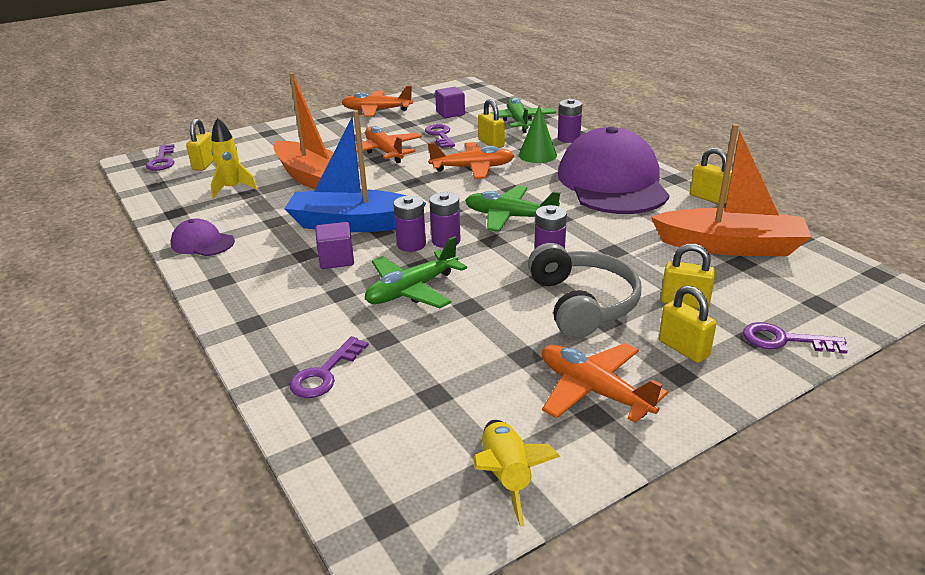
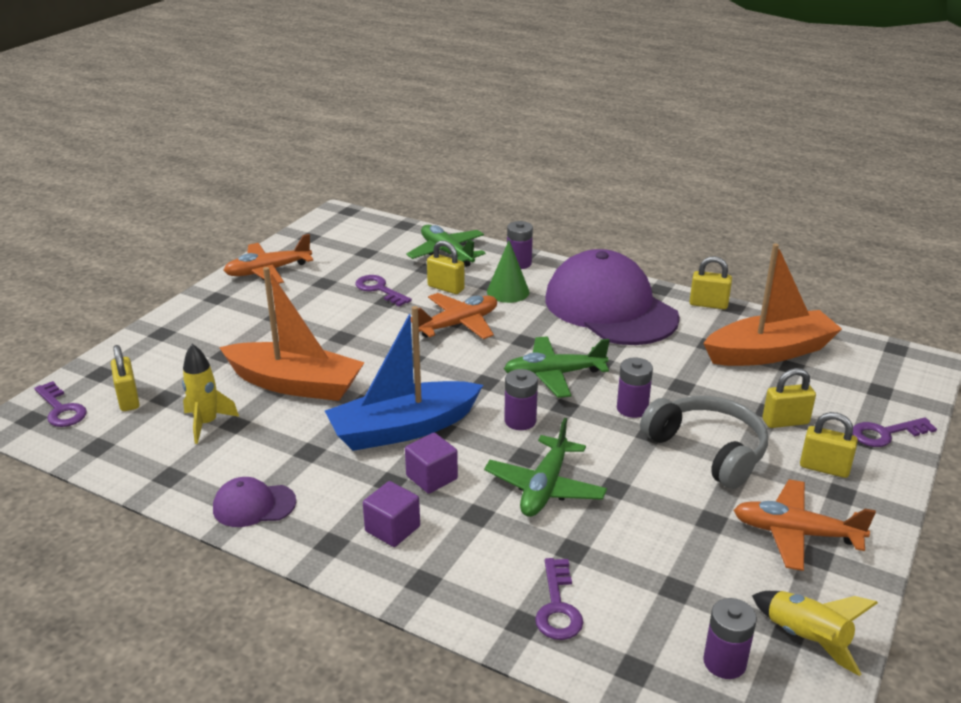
camera: 30 degrees left, 0 degrees up
orange plane [356,126,422,163] -> none
purple battery [393,196,426,252] -> purple battery moved to [703,598,757,679]
purple cube [435,87,465,118] -> purple cube moved to [363,481,420,547]

